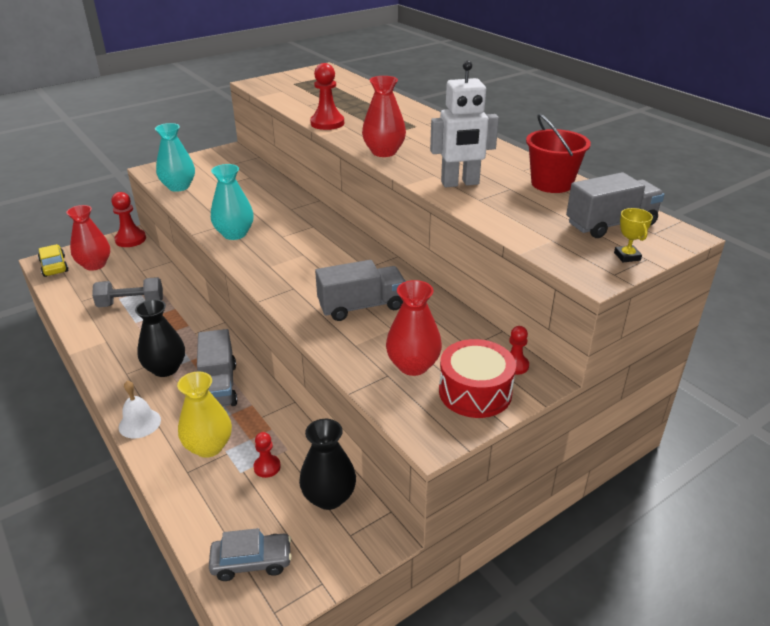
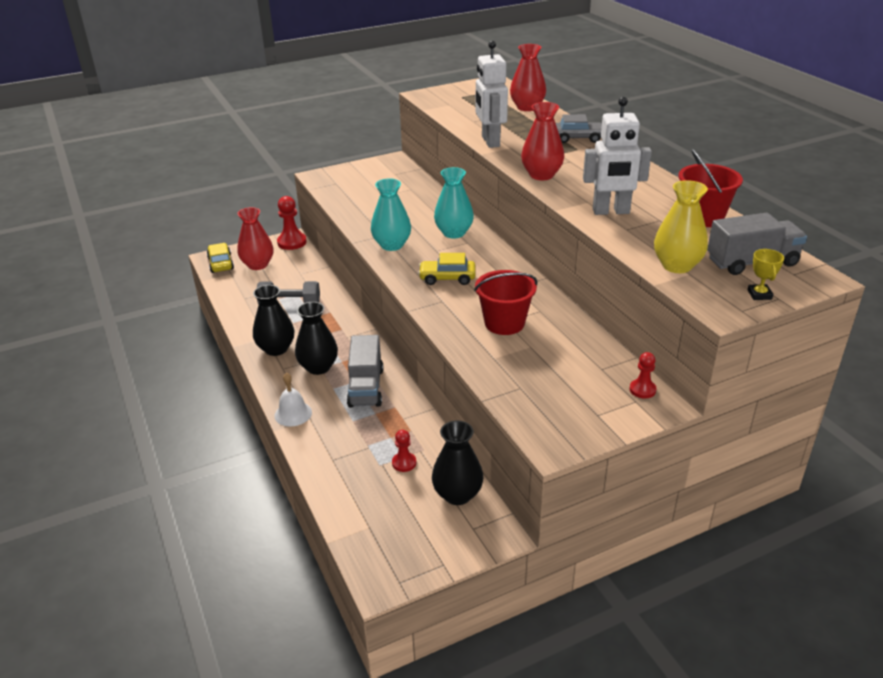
camera: 10 degrees right, 0 degrees up
turquoise vase [155,123,195,192] -> turquoise vase moved to [434,167,474,238]
yellow vase [177,372,232,458] -> yellow vase moved to [654,180,708,273]
grey car [209,528,292,581] -> grey car moved to [556,114,602,143]
red pawn [310,63,344,130] -> white robot [476,41,508,148]
grey truck [315,260,406,321] -> red bucket [474,270,537,335]
red vase [386,280,442,376] -> red vase moved to [510,44,546,111]
red drum [439,339,516,418] -> none
none -> black vase [253,285,295,356]
none -> yellow car [418,253,476,285]

